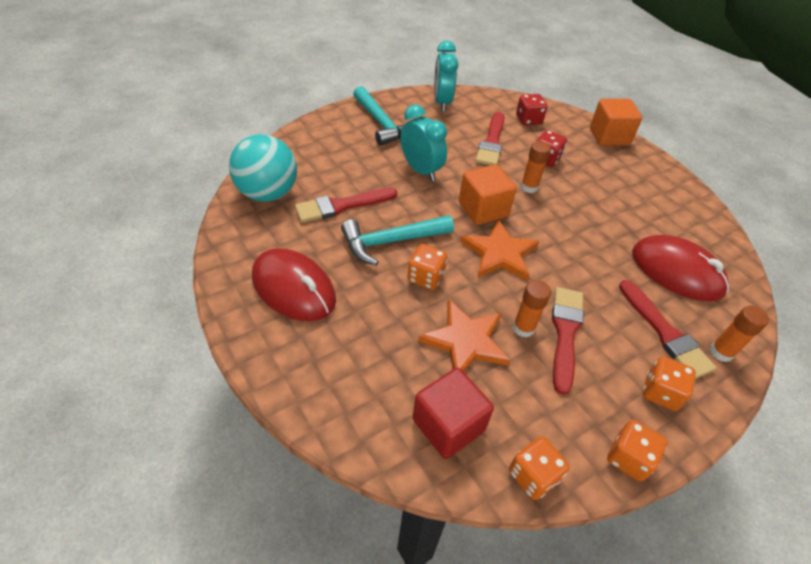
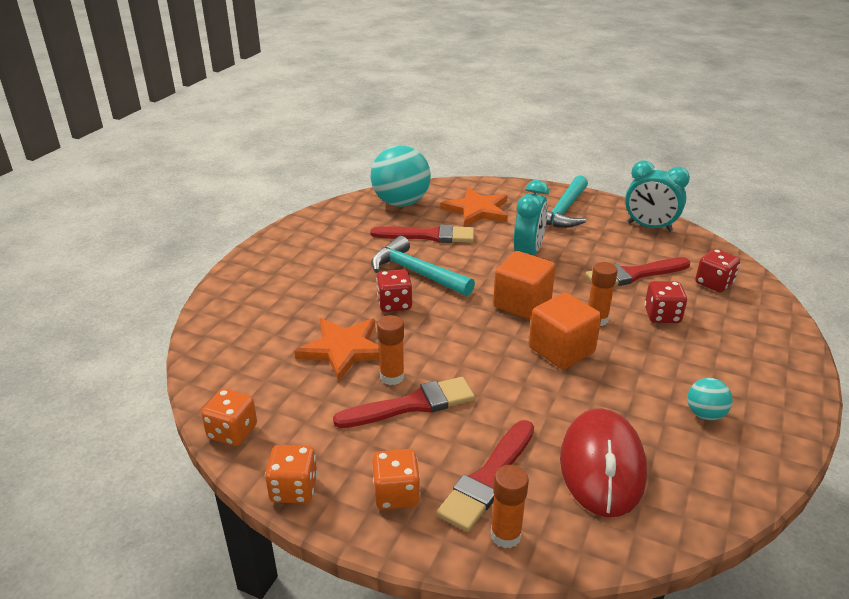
camera: 60 degrees right, 15 degrees down
red mouse [252,248,336,321] -> none
red brush [295,187,397,223] -> red brush turned 150 degrees clockwise [370,224,474,243]
orange dice [407,244,447,290] -> red dice [376,269,412,312]
red cube [413,368,494,459] -> none
turquoise clock [434,41,458,111] -> turquoise clock turned 120 degrees counterclockwise [625,160,690,232]
orange star [460,219,539,281] -> orange star moved to [440,187,508,227]
orange cube [590,99,642,146] -> orange cube moved to [529,293,602,369]
none -> turquoise ball [687,378,733,421]

